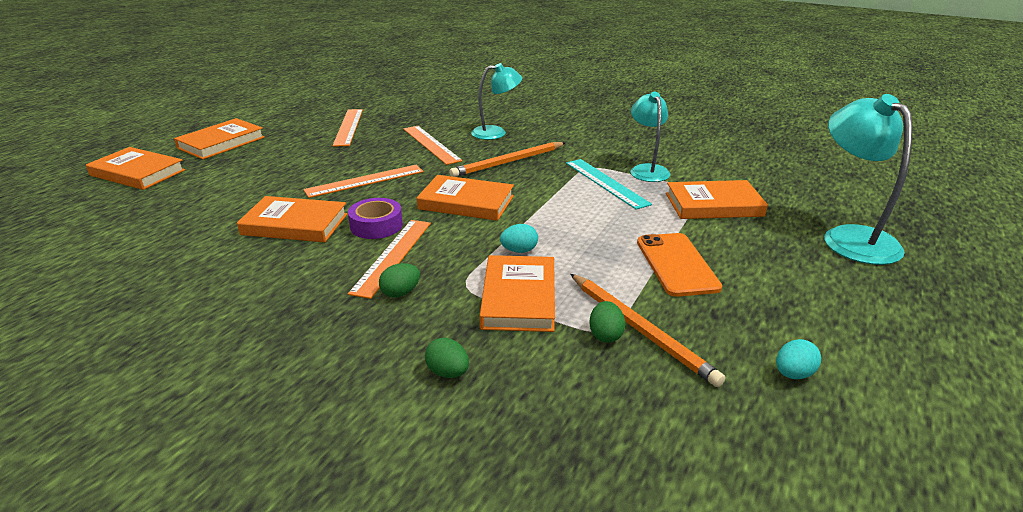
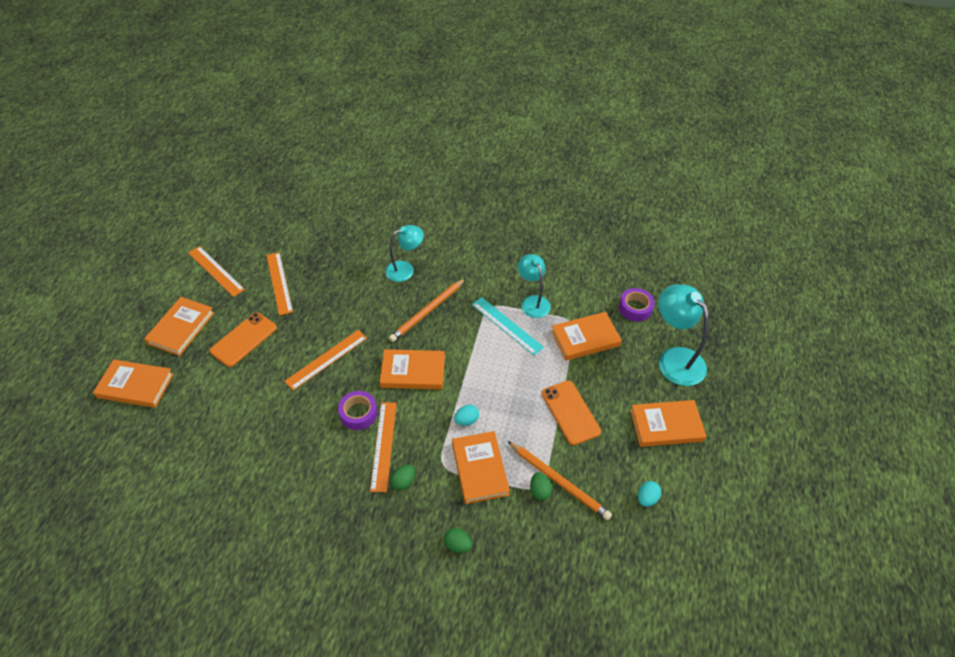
camera: 15 degrees left, 20 degrees up
orange book [237,196,348,242] -> orange book moved to [630,400,706,447]
orange ruler [403,126,463,165] -> orange ruler moved to [188,246,245,297]
none -> orange phone [210,312,277,367]
none -> purple tape [619,288,655,322]

